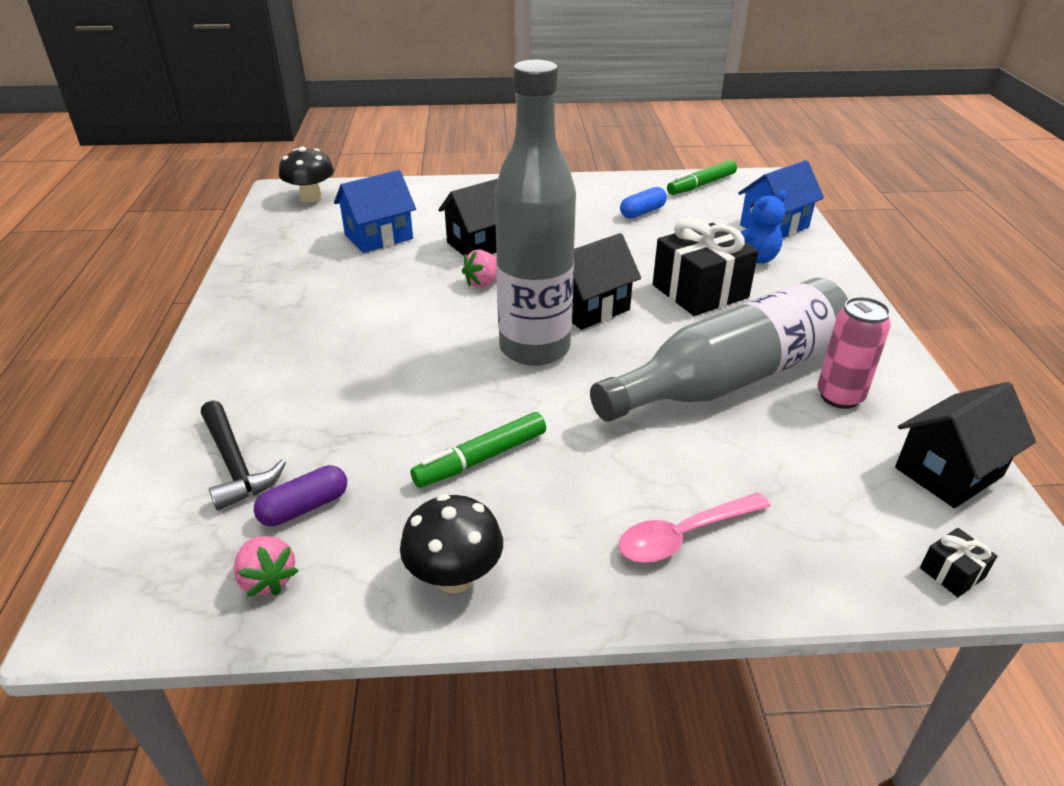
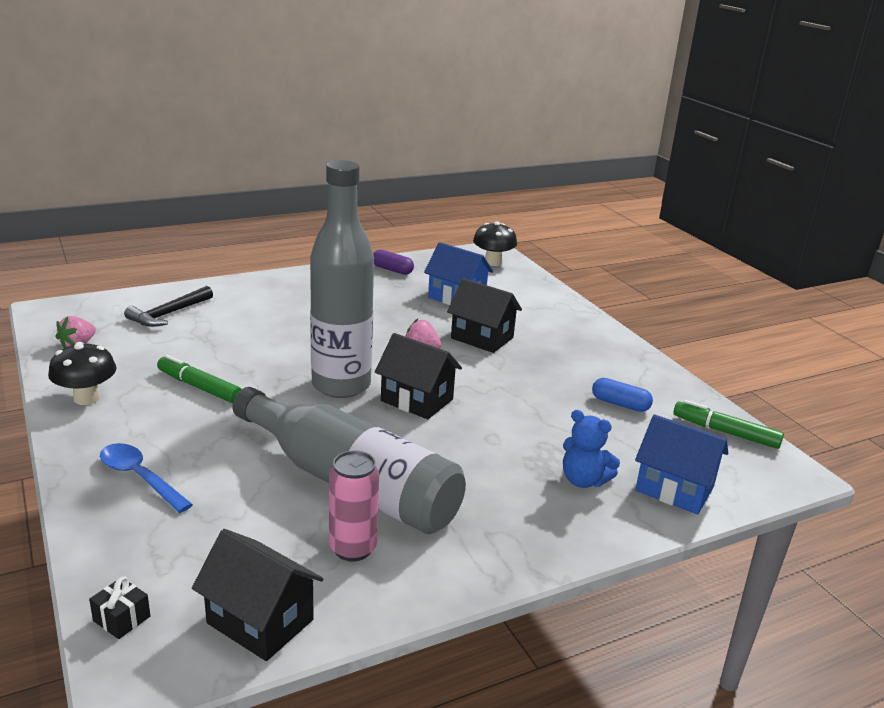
camera: 65 degrees right, 10 degrees down
purple capsule [254,465,347,526] -> purple capsule moved to [373,250,414,275]
pink spoon [618,492,771,563] -> blue spoon [100,443,193,513]
black gift [653,218,758,316] -> none

